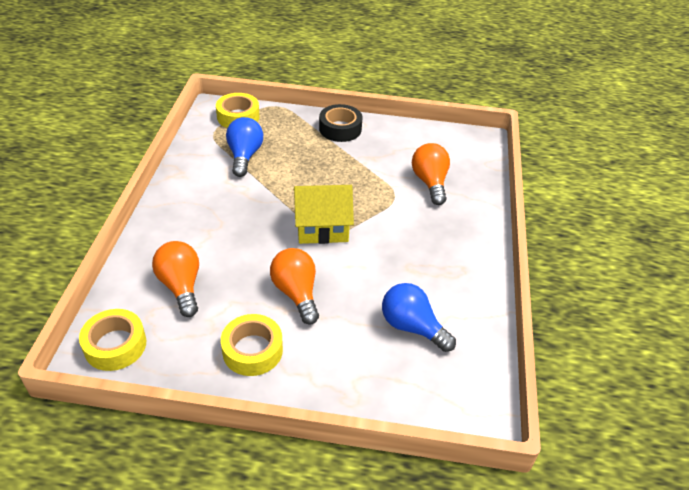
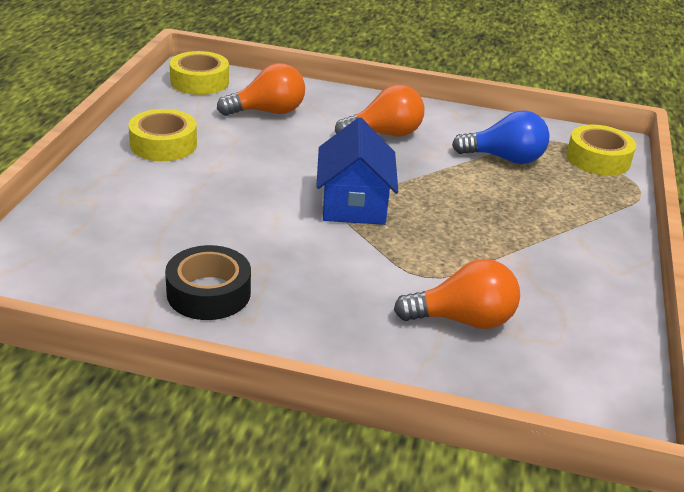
camera: 95 degrees right, 10 degrees down
orange light bulb [270,248,319,325] -> orange light bulb moved to [335,85,424,137]
yellow house [293,185,354,244] -> blue house [316,117,398,225]
black tape [319,104,363,142] -> black tape moved to [165,245,251,320]
blue light bulb [382,283,456,352] -> none

